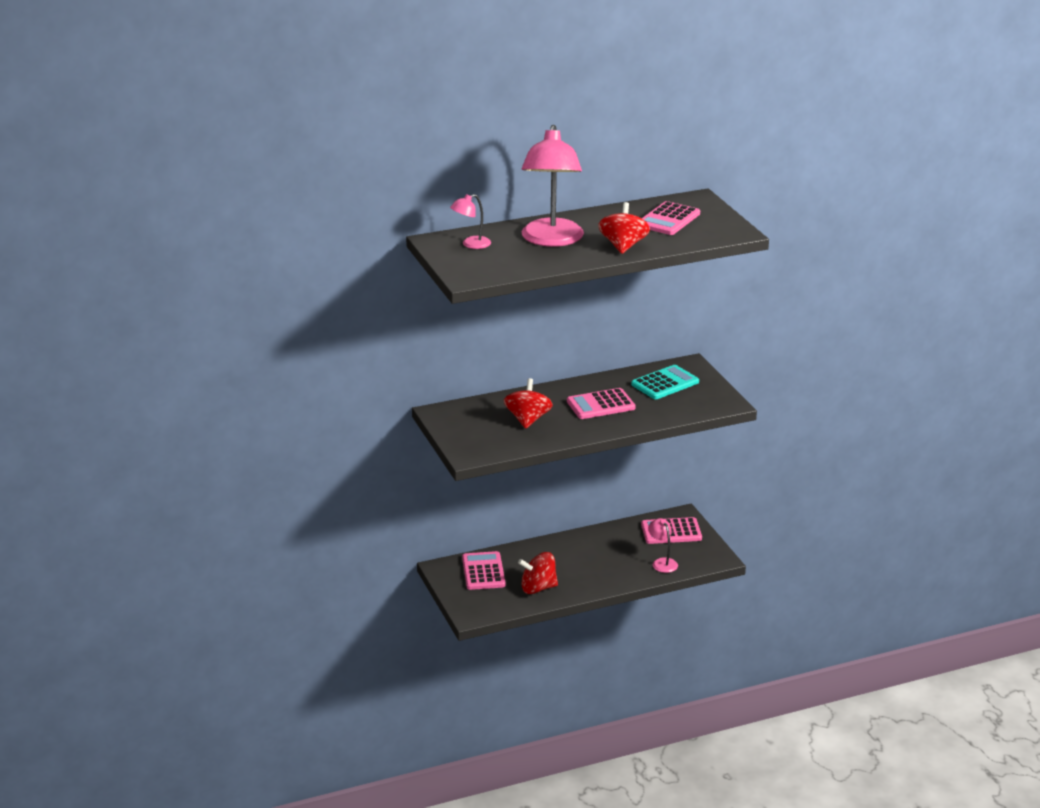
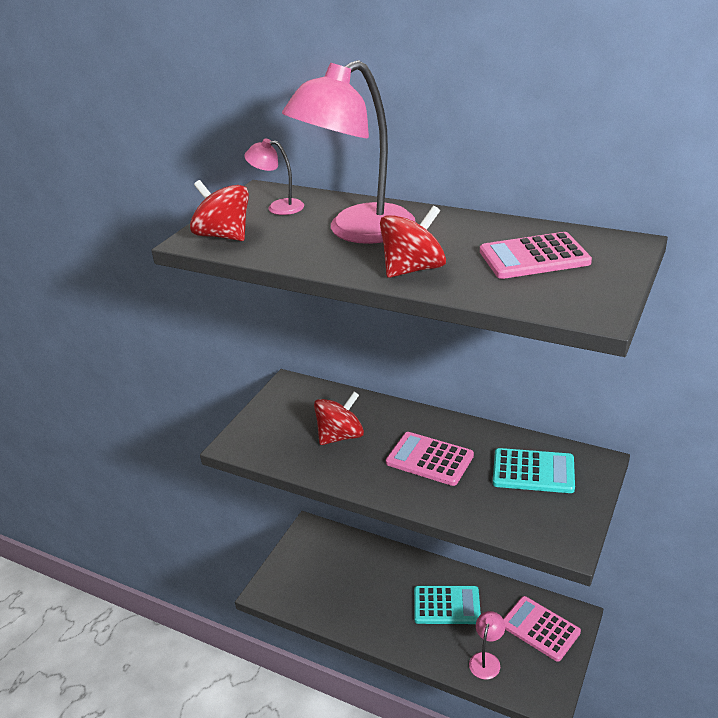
camera: 50 degrees right, 5 degrees up
pink calculator [462,551,506,590] -> none
red spinning top [518,552,558,594] -> red spinning top moved to [190,180,249,241]
none -> turquoise calculator [414,586,481,624]

